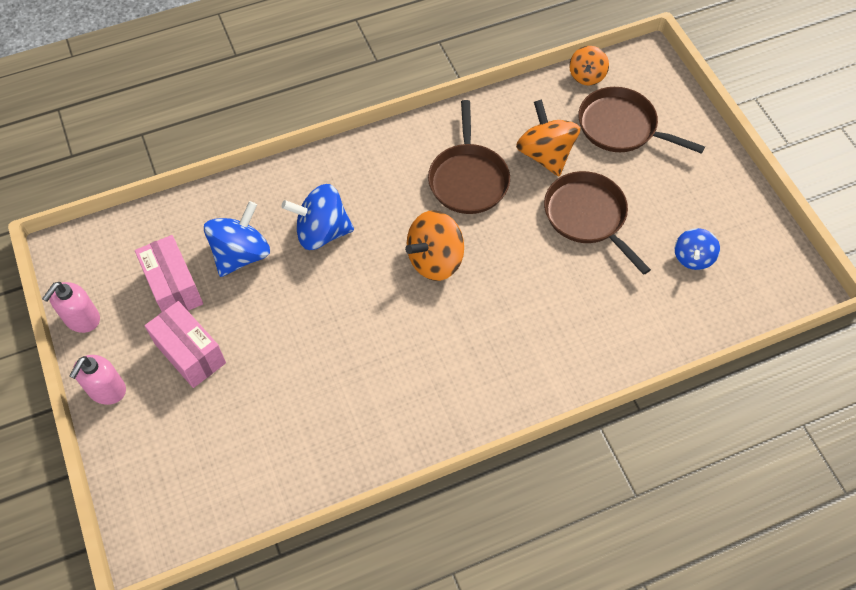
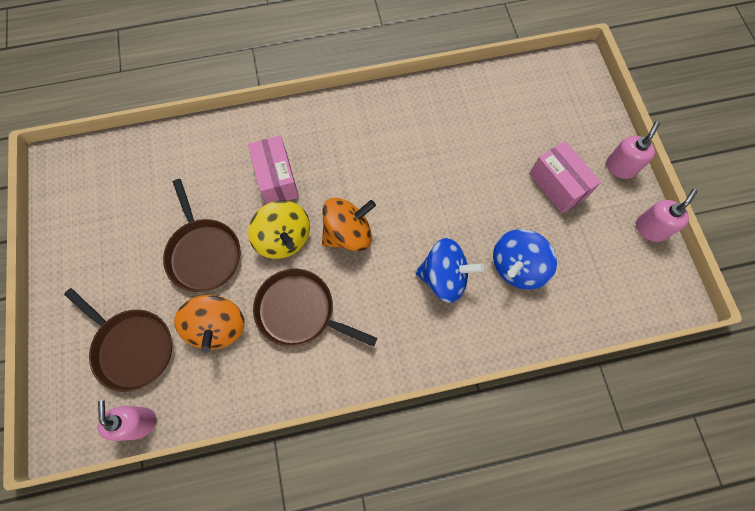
camera: 170 degrees left, 10 degrees up
pink box [135,235,203,312] -> pink box moved to [248,135,299,204]
brown pan [428,100,510,214] -> brown pan turned 75 degrees counterclockwise [253,269,377,347]
orange spinning top [569,46,609,85] -> pink soap dispenser [98,400,156,441]
blue spinning top [675,228,720,270] -> none
none -> yellow spinning top [248,201,310,259]

